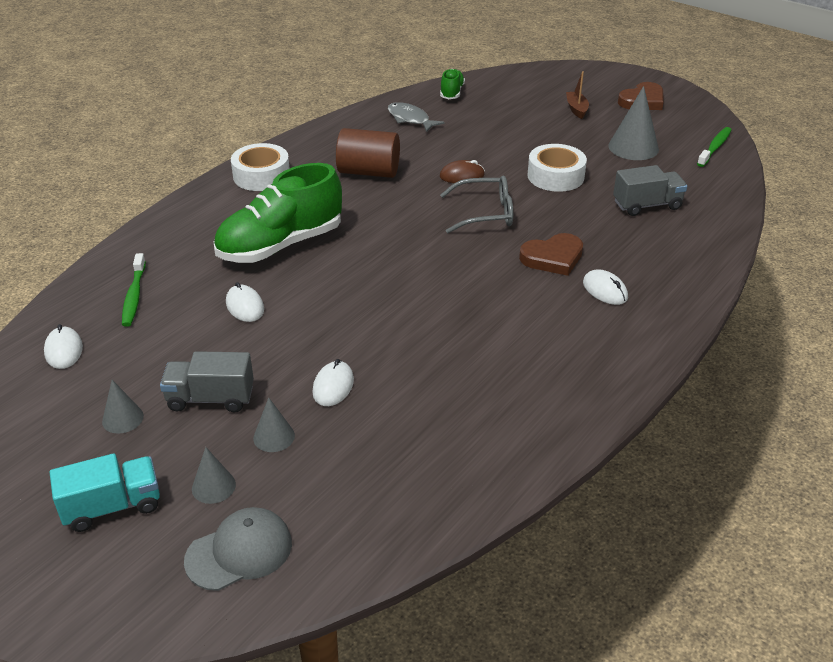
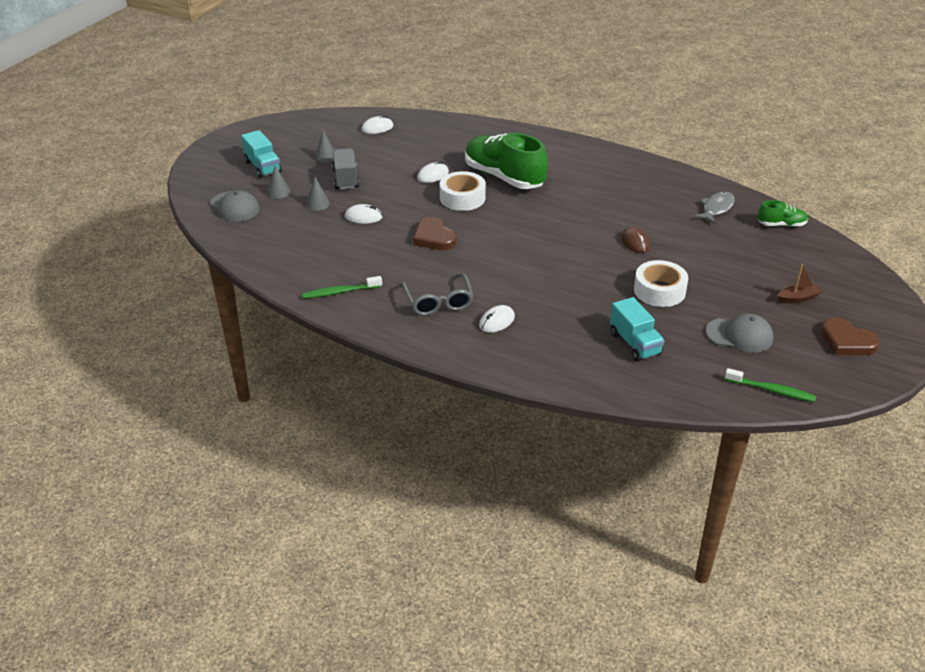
camera: 80 degrees right, 0 degrees up
green toothbrush [122,253,146,327] -> green toothbrush moved to [302,276,382,299]
white tape [231,143,290,191] -> white tape moved to [440,171,486,211]
brown cylinder [336,128,400,178] -> none
grey glasses [440,176,513,233] -> grey glasses moved to [402,273,474,316]
brown heart [519,233,583,276] -> brown heart moved to [413,217,457,250]
grey cone [608,86,659,160] -> grey cap [706,314,773,353]
grey truck [613,165,687,216] -> turquoise truck [610,297,665,362]

